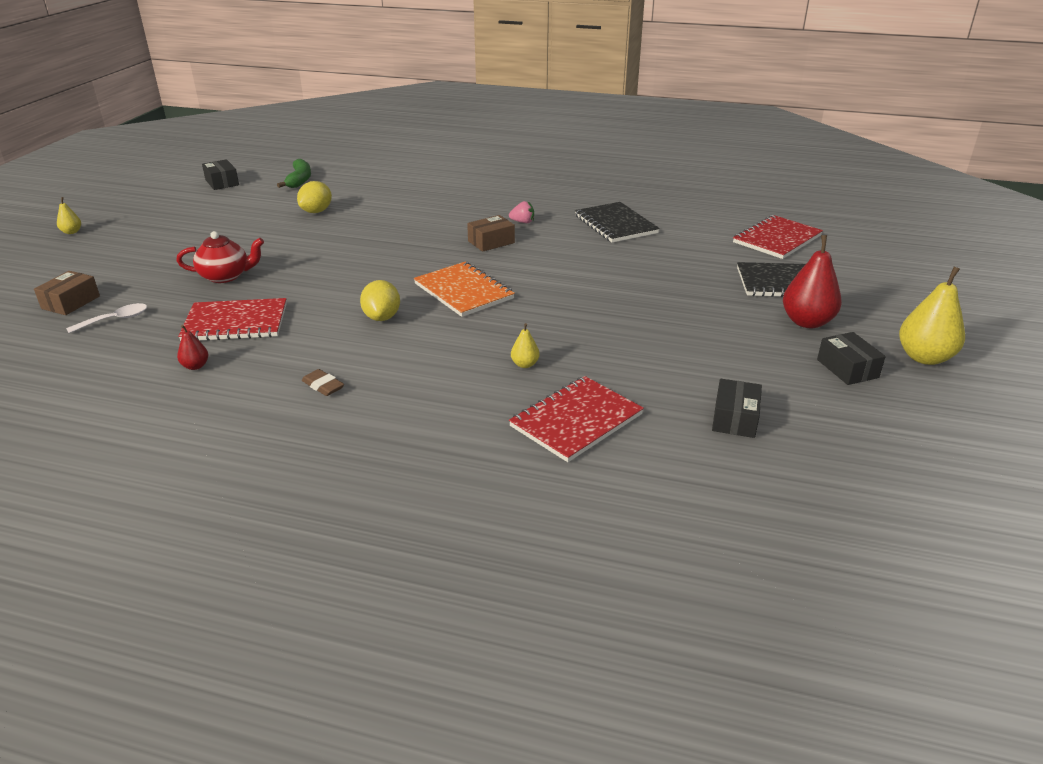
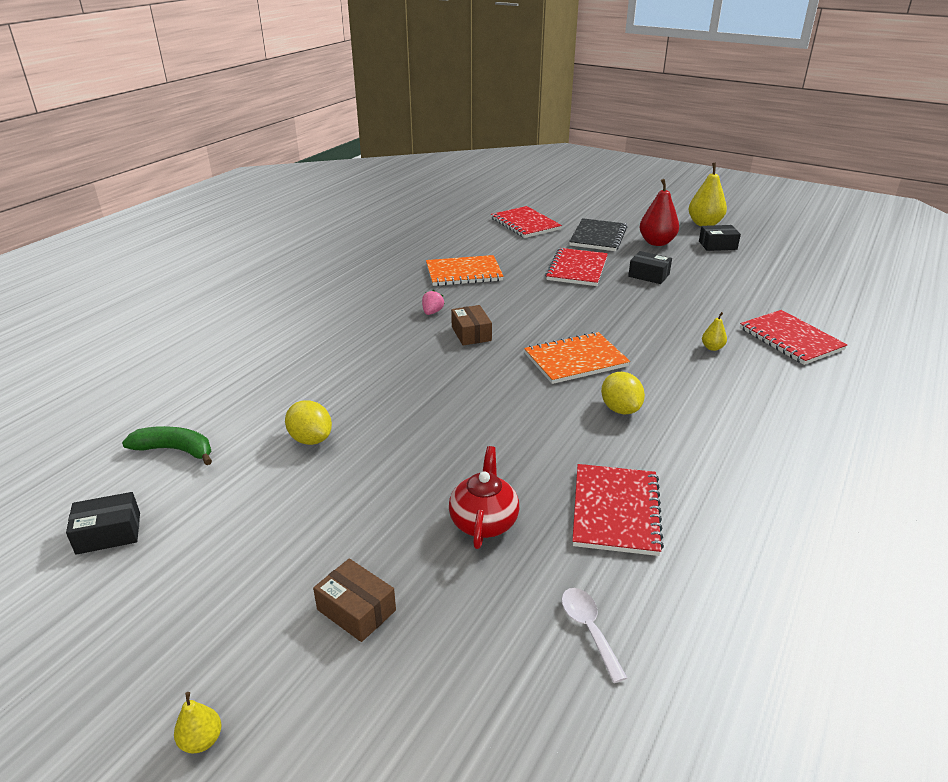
camera: 75 degrees left, 0 degrees up
brown box [34,271,100,315] -> brown box moved to [313,559,396,642]
red pear [177,325,208,370] -> none
brown eraser [302,369,344,396] -> none
yellow lemon [360,280,400,321] -> yellow lemon turned 60 degrees clockwise [601,372,645,415]
black notebook [575,202,660,243] -> orange notebook [426,255,504,286]
black box [712,379,762,438] -> black box moved to [628,251,672,284]
none -> red notebook [545,248,608,286]

